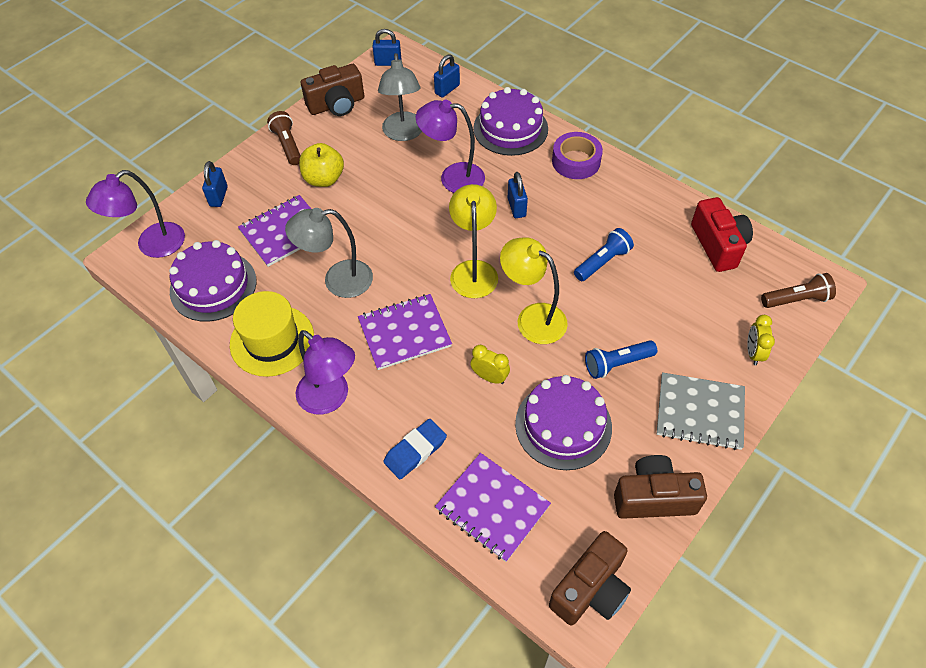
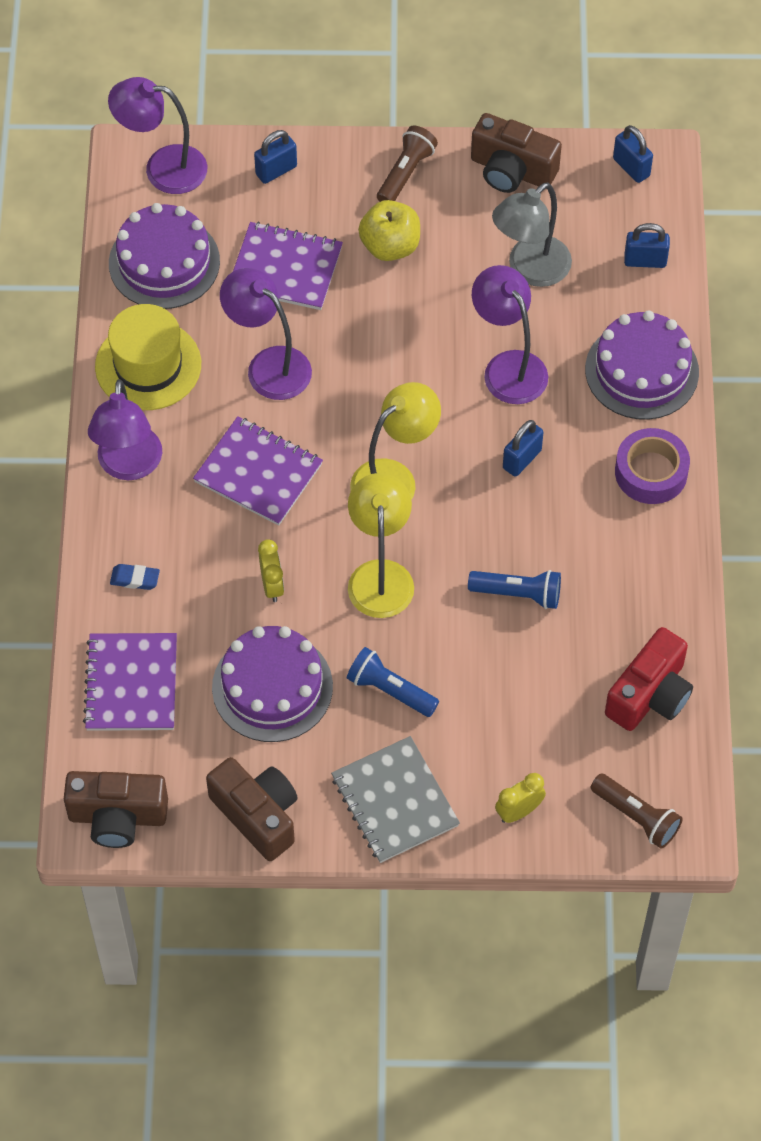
camera: 50 degrees right, 5 degrees up
grey lamp [285,208,373,298] -> purple lamp [220,268,312,400]
blue eraser [383,419,447,479] -> blue eraser [110,564,160,590], size x0.63

